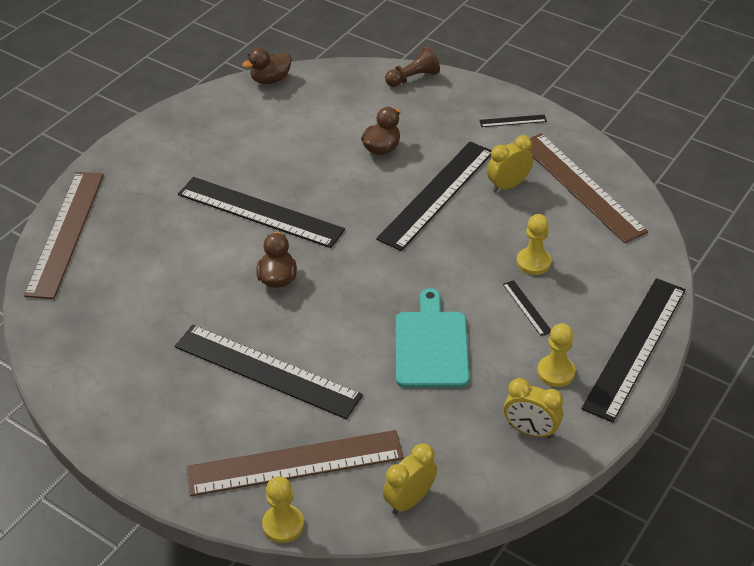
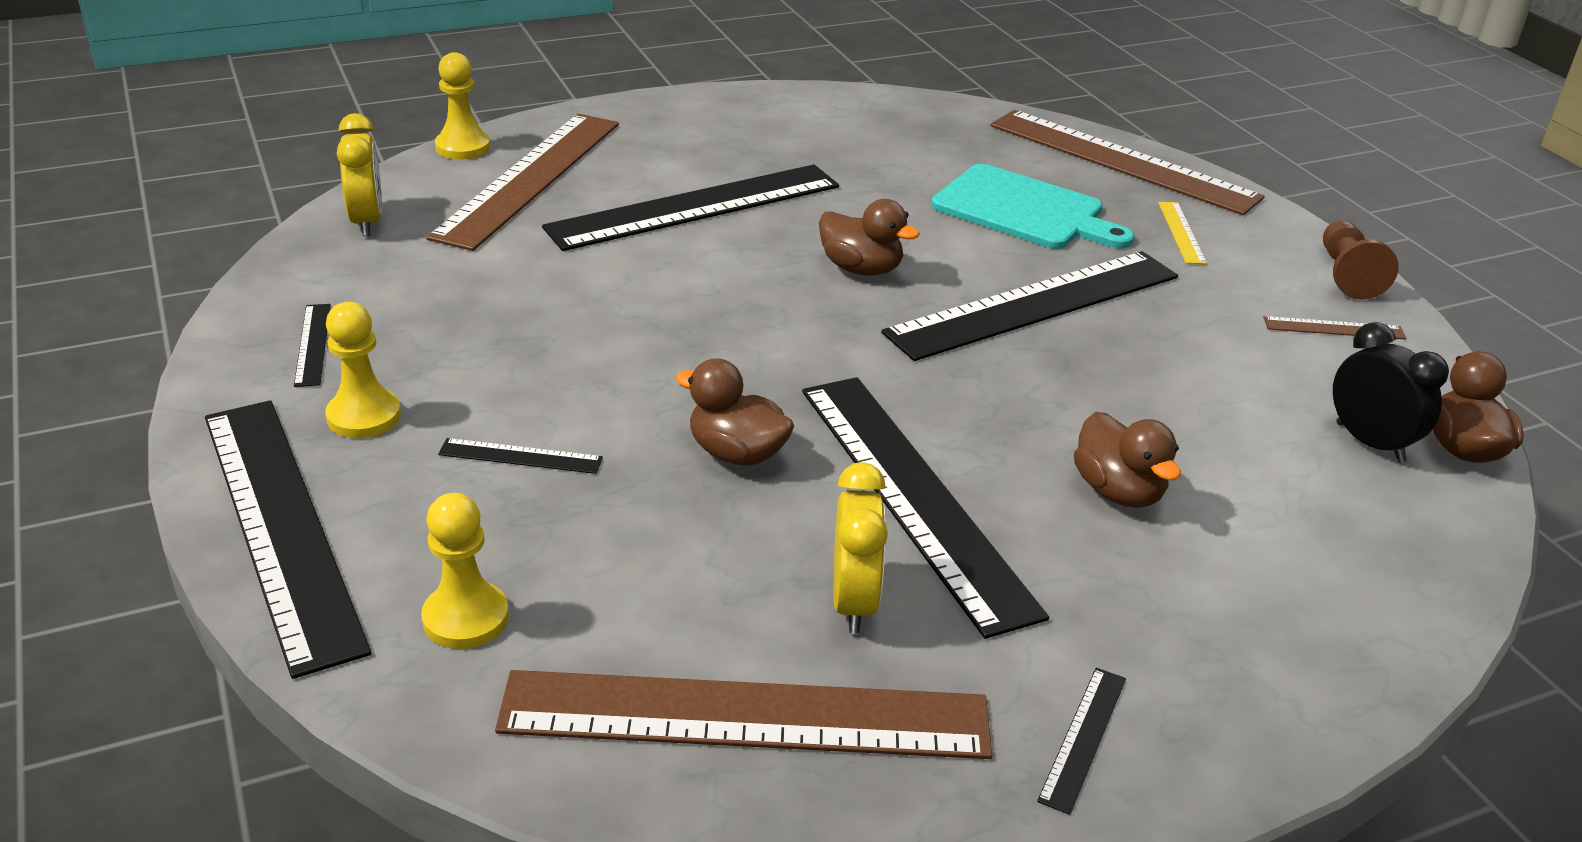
camera: 120 degrees right, 10 degrees down
brown pawn [385,46,440,87] -> brown pawn moved to [1323,220,1399,300]
turquoise cutting board [396,288,469,388] -> turquoise cutting board moved to [931,164,1135,249]
yellow clock [504,378,563,438] -> black ruler [294,304,331,387]
yellow pawn [517,214,551,275] -> yellow pawn moved to [421,493,509,649]
none -> brown duck [675,358,794,466]
none -> yellow ruler [1158,202,1207,264]
none -> brown ruler [1263,316,1407,340]
none -> black clock [1333,322,1449,463]

